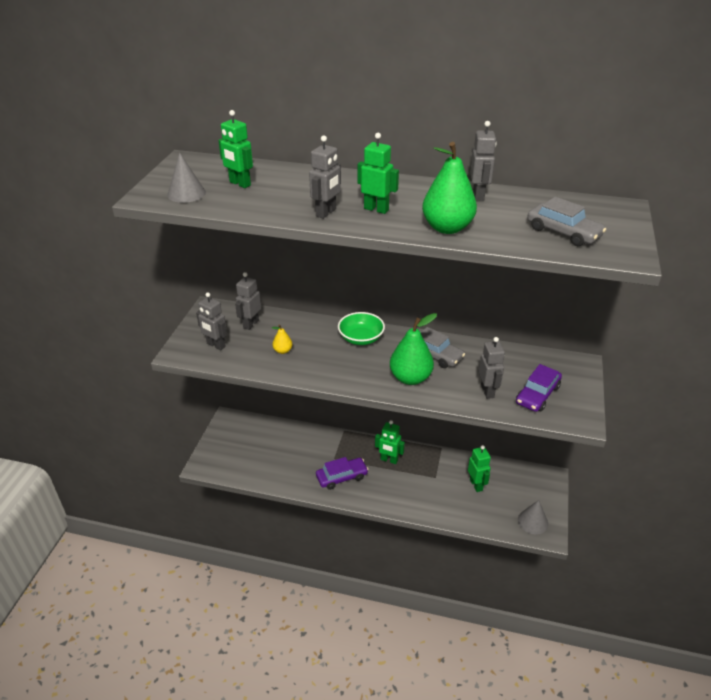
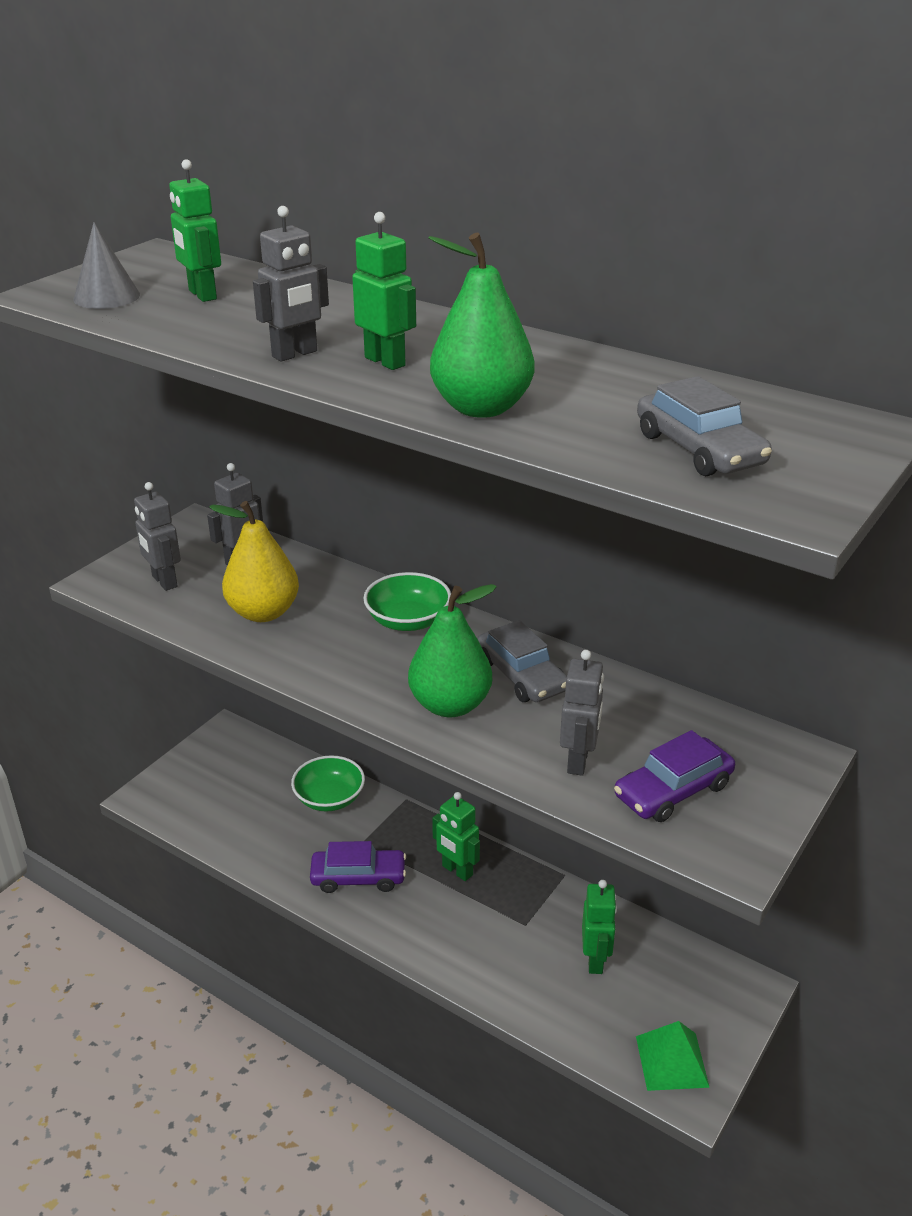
camera: 20 degrees right, 5 degrees down
yellow pear [272,324,293,354] -> yellow pear [209,501,299,622], size x2.09
grey robot [470,121,497,201] -> none
grey cone [518,500,548,534] -> green pyramid [636,1021,710,1091]
none -> green bowl [291,755,365,812]

